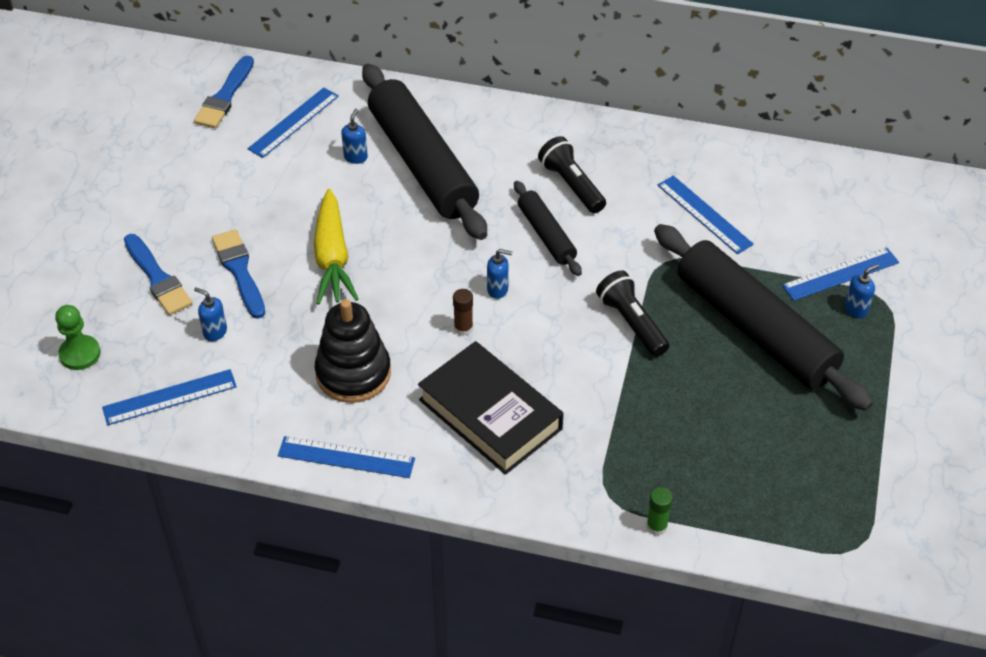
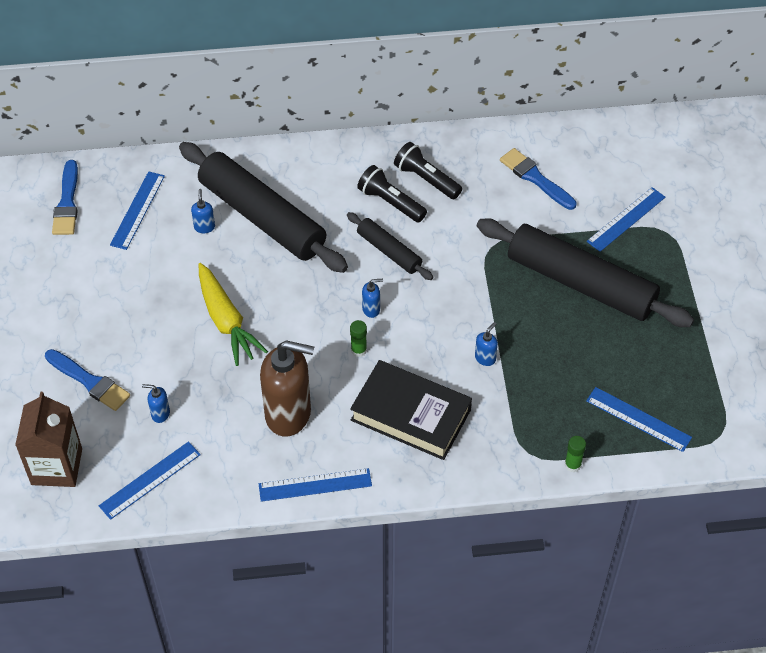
camera: 20 degrees left, 5 degrees up
green pawn [55,305,101,370] -> brown carton [15,392,82,487]
blue brush [212,229,265,319] -> blue brush moved to [500,148,577,210]
black stacking toy [315,299,391,403] -> brown soap dispenser [260,340,314,437]
brown glue stick [453,289,473,336] -> green glue stick [350,320,367,357]
black flashlight [596,270,669,357] -> black flashlight moved to [394,142,462,199]
blue ruler [658,176,754,254] -> blue ruler moved to [586,387,692,452]
blue soap dispenser [845,264,879,318] -> blue soap dispenser moved to [475,322,498,366]

